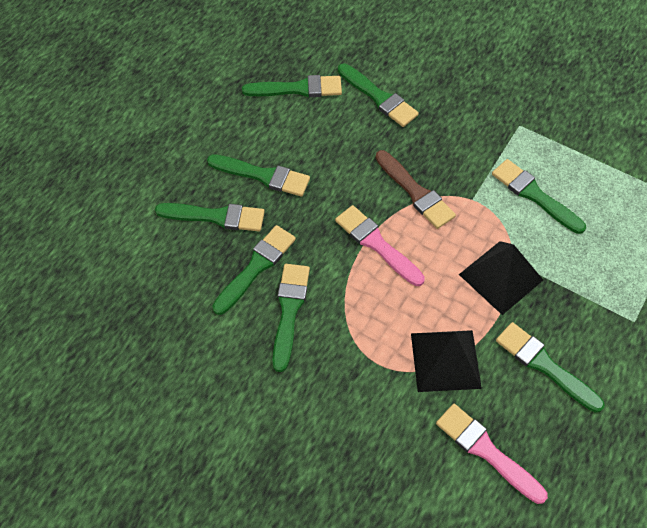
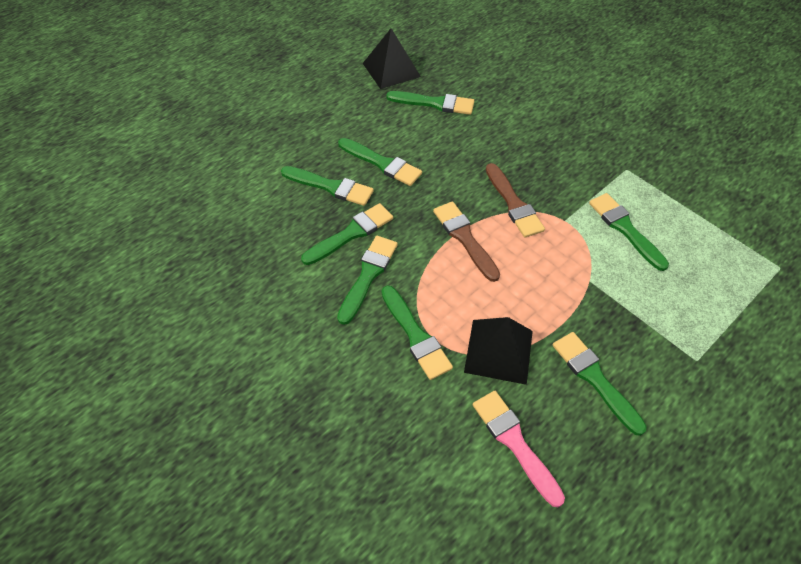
camera: 15 degrees right, 5 degrees down
pink brush [335,205,425,286] -> brown brush [433,201,500,282]
green brush [338,63,419,127] -> green brush moved to [381,285,453,380]
black pyramid [459,241,543,315] -> black pyramid moved to [363,28,421,89]

